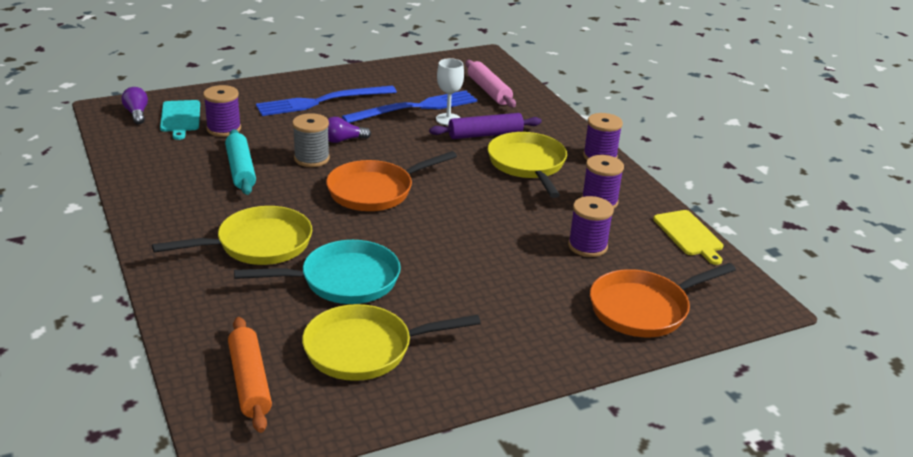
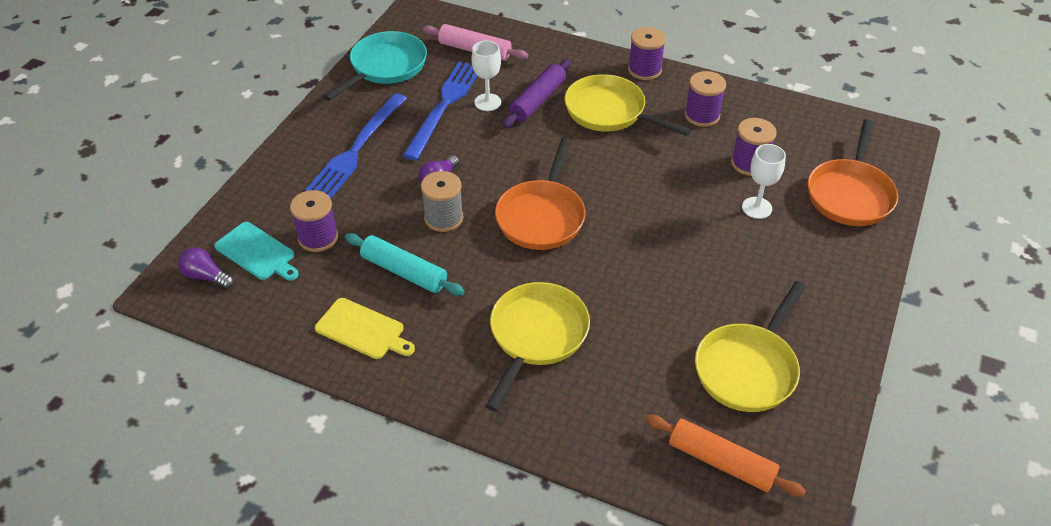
camera: 40 degrees left, 15 degrees up
turquoise pan [234,240,401,304] -> turquoise pan moved to [323,31,427,101]
yellow cutting board [653,210,723,265] -> yellow cutting board moved to [315,298,415,359]
none -> white goblet [742,144,786,219]

